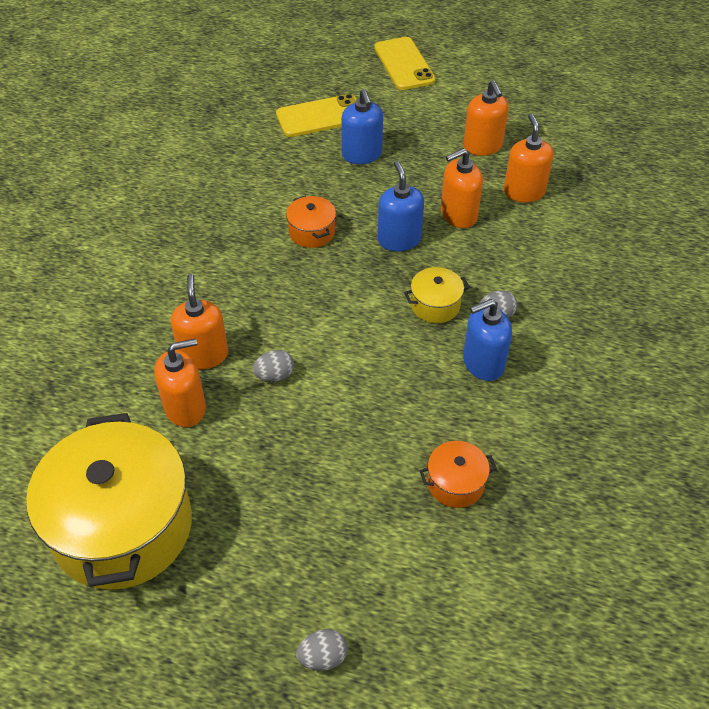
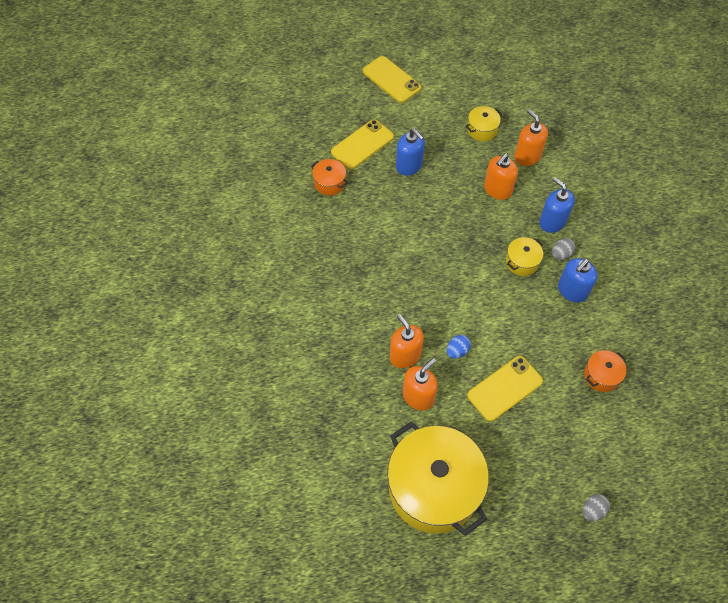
camera: 25 degrees left, 10 degrees up
grey egg [253,350,294,382] -> blue egg [447,335,471,359]
orange pot [286,196,336,248] -> orange pot moved to [311,159,348,196]
blue soap dispenser [378,161,424,251] -> blue soap dispenser moved to [539,177,575,233]
orange soap dispenser [464,80,508,156] -> yellow pot [466,106,502,141]
none -> yellow phone [467,356,543,421]

